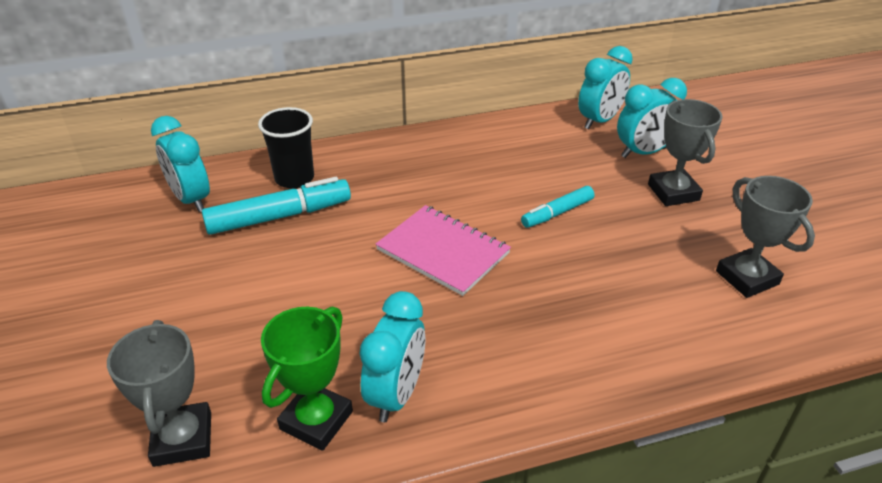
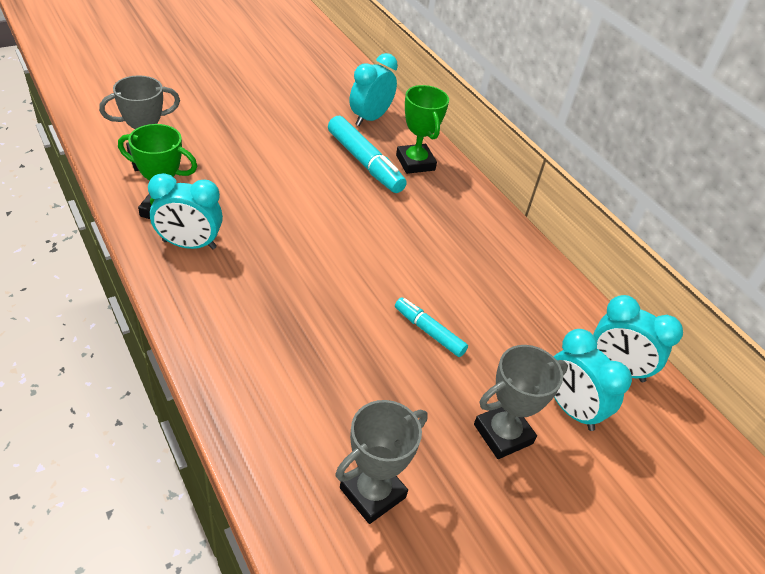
camera: 70 degrees right, 5 degrees up
black cup [258,107,314,189] -> green trophy [396,85,449,174]
pink notebook [375,205,511,296] -> none

